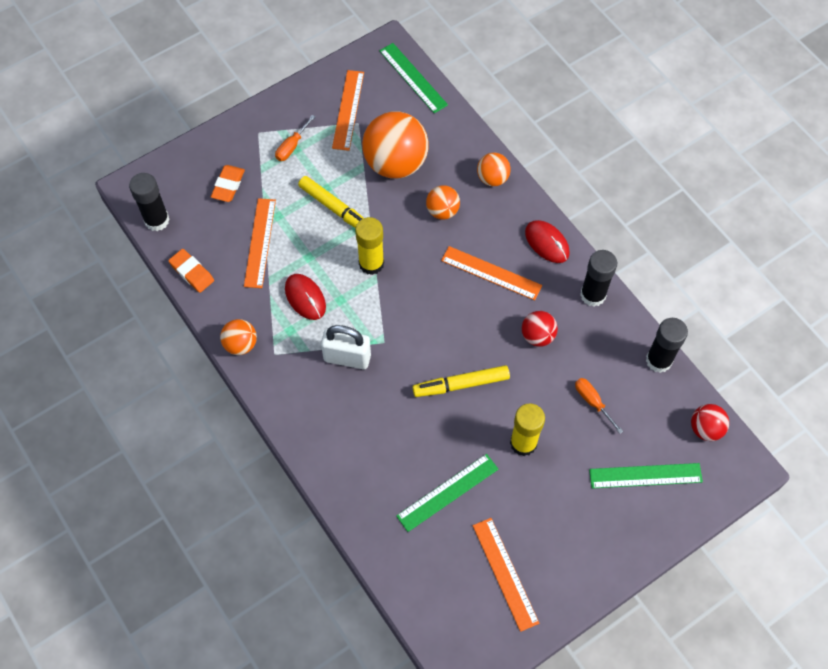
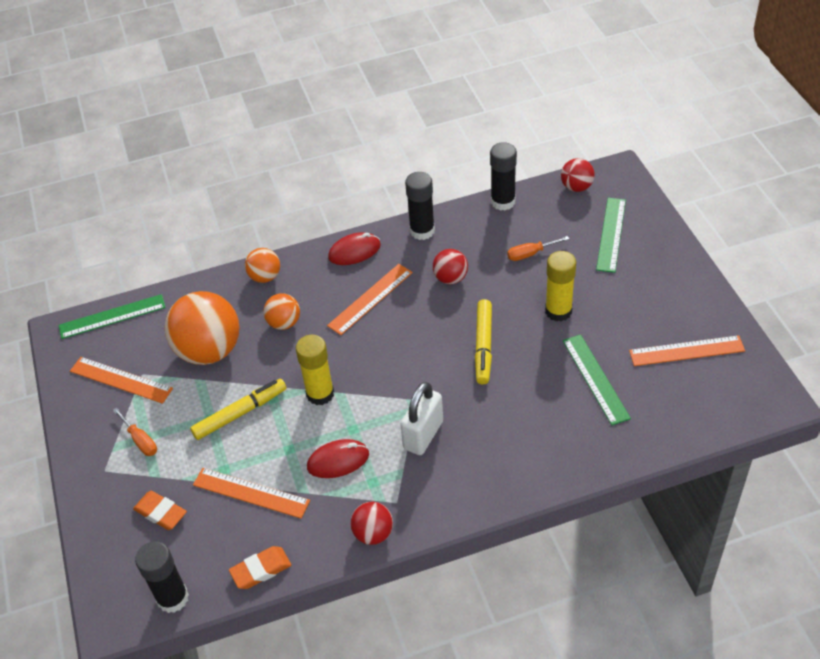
camera: 70 degrees left, 15 degrees down
orange ball [220,319,257,355] -> red ball [350,502,393,545]

